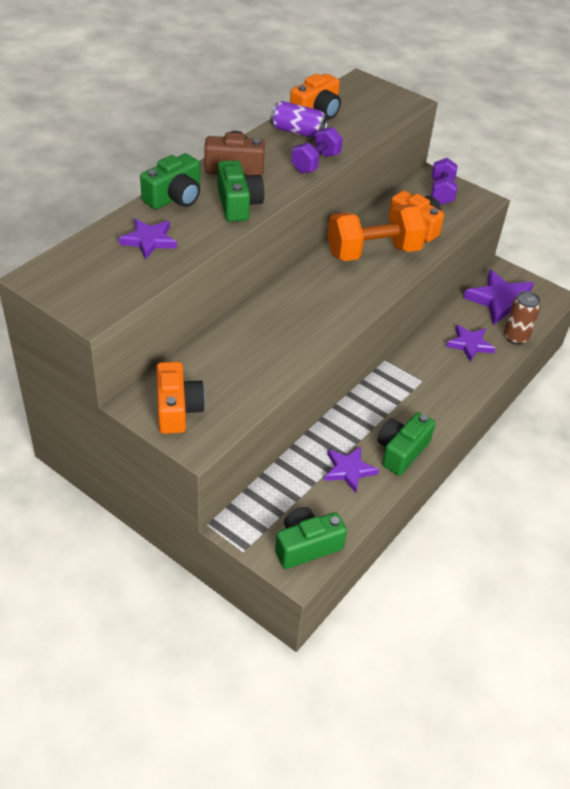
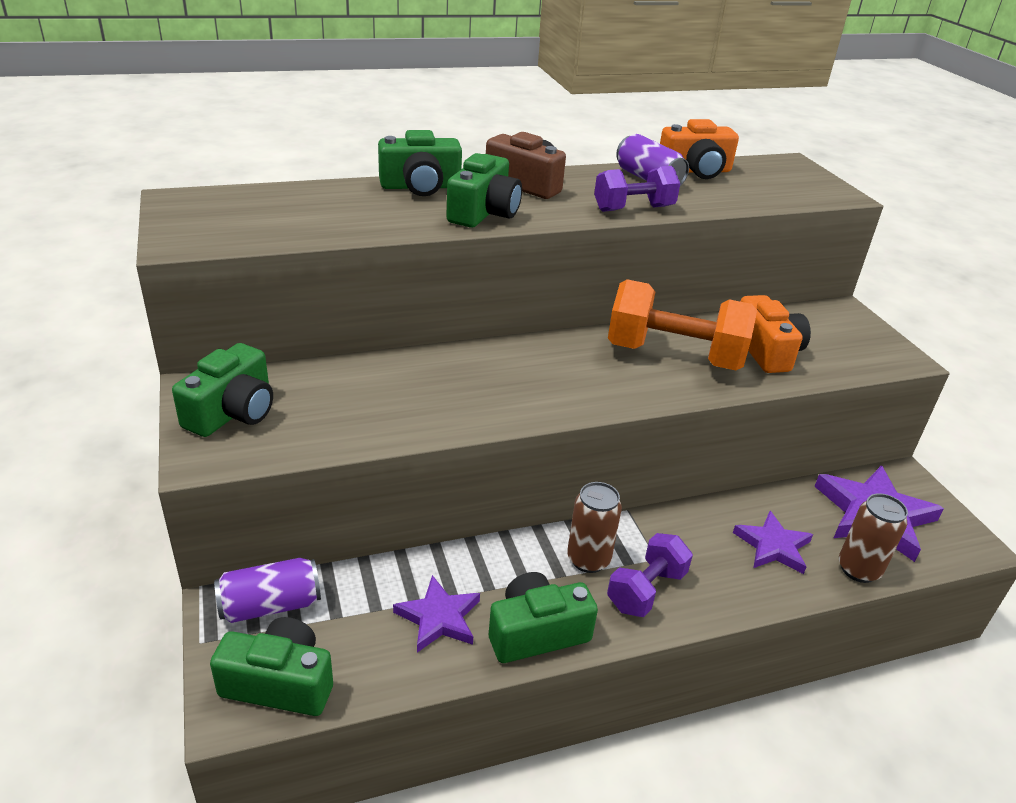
camera: 35 degrees right, 10 degrees down
purple star [118,219,177,259] -> none
orange camera [157,362,205,434] -> green camera [172,343,273,437]
purple dumbbell [431,158,457,205] -> purple dumbbell moved to [607,533,693,617]
none -> purple can [214,558,321,623]
none -> brown can [567,482,622,573]

